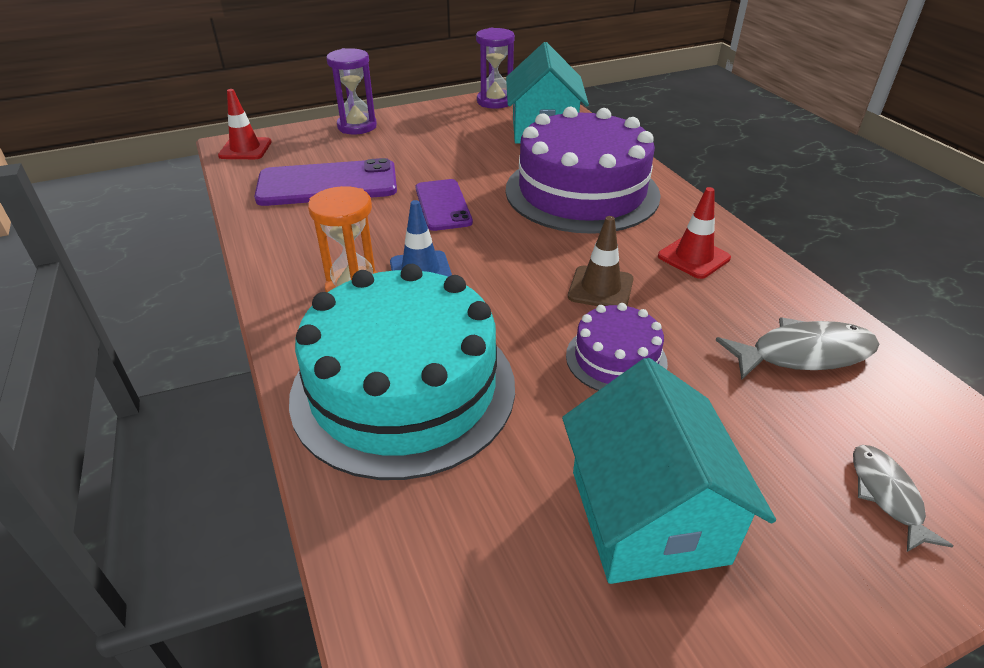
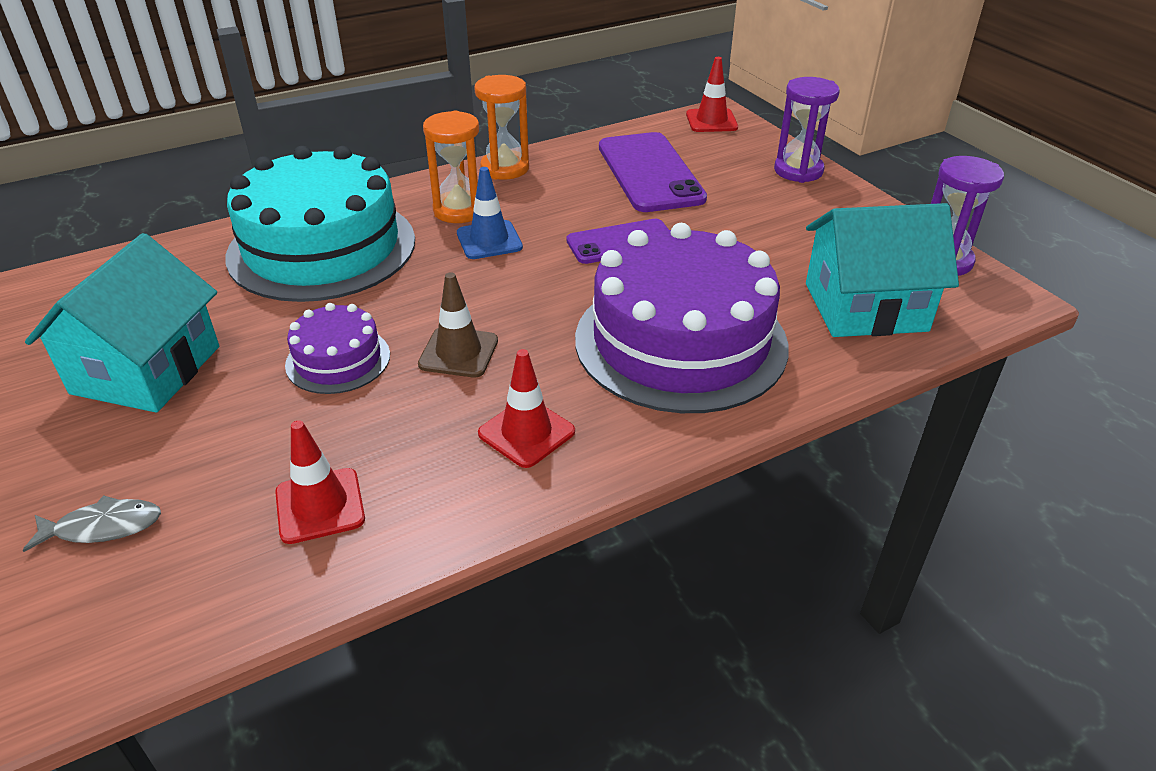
camera: 85 degrees right, 0 degrees up
turquoise house [562,358,776,584] -> turquoise house turned 60 degrees counterclockwise [25,233,219,413]
grey fish [716,317,879,380] -> red traffic cone [275,420,365,544]
none -> orange hourglass [474,75,529,180]

